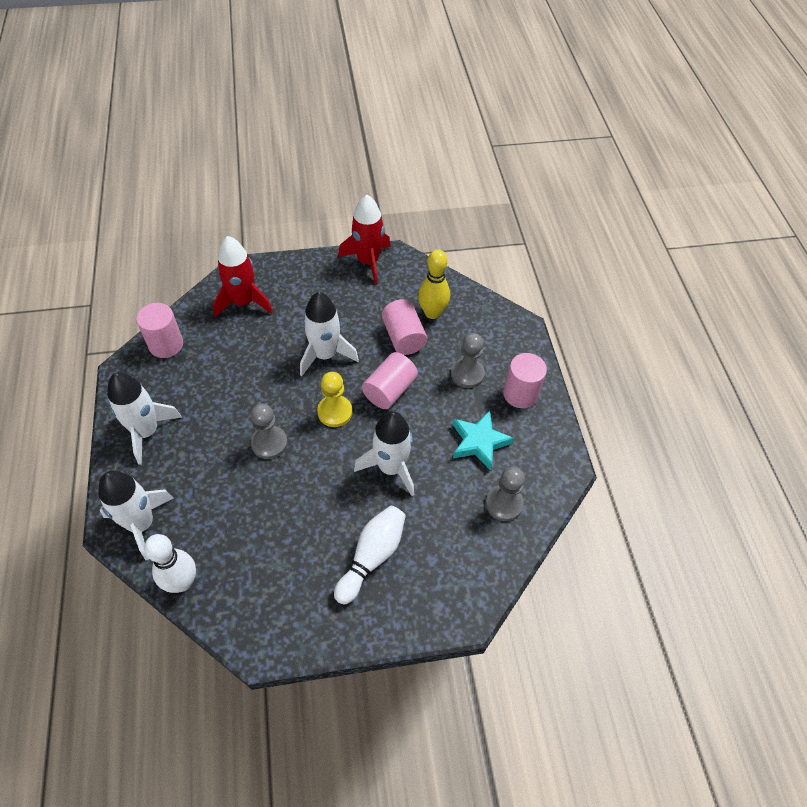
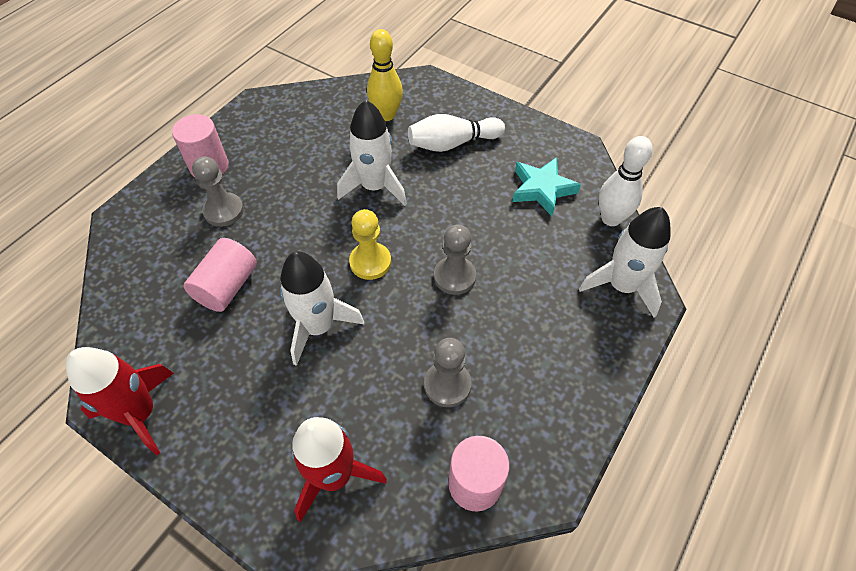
camera: 135 degrees left, 0 degrees up
white rocket [107,372,182,464] -> none
pink cylinder [362,352,418,409] -> none
yellow bowling pin [418,249,450,319] -> yellow bowling pin moved to [367,29,403,121]
turquoise star [453,411,514,471] -> turquoise star moved to [512,157,581,216]
grey pawn [486,467,525,521] -> grey pawn moved to [424,338,472,407]

